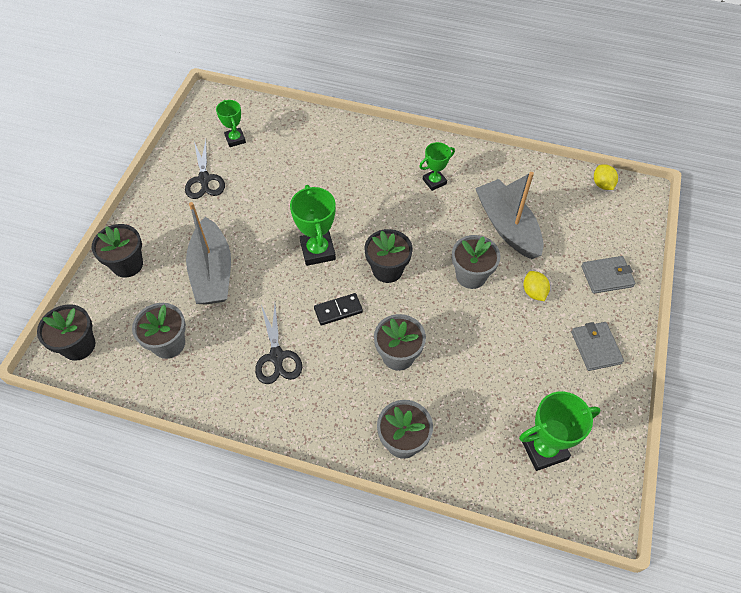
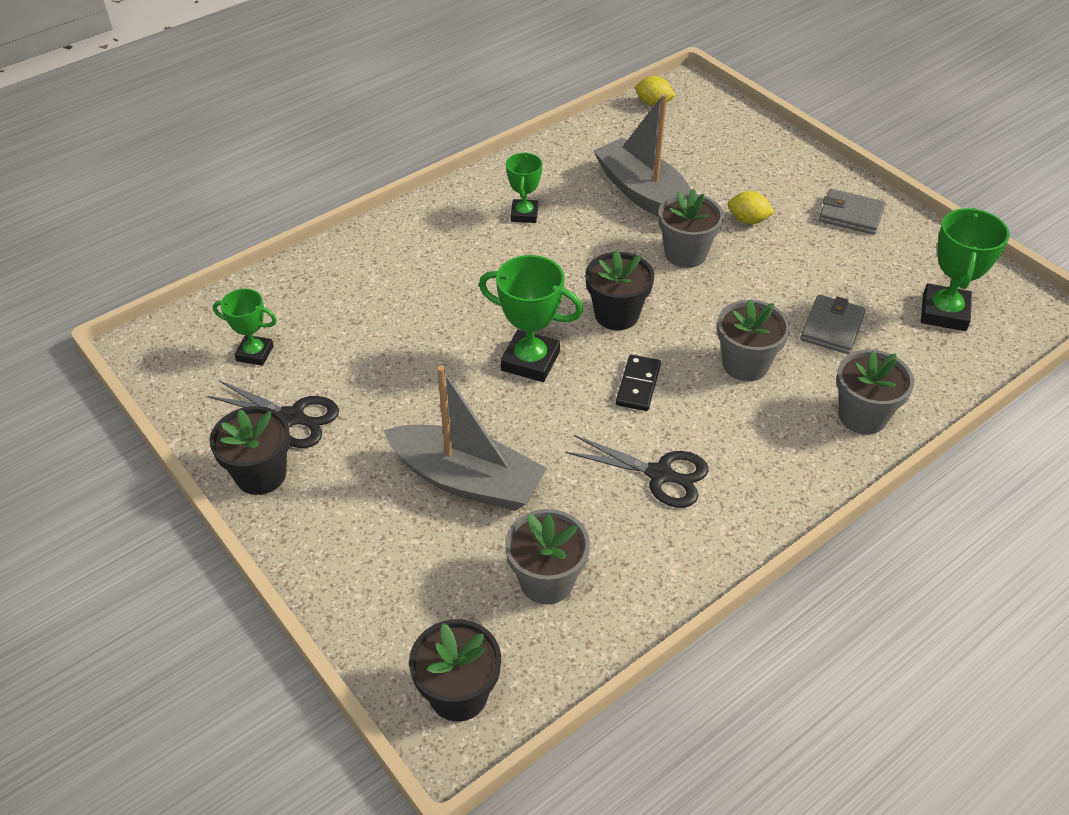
camera: 55 degrees left, 10 degrees down
black flower pot [92,224,143,278] -> black flower pot moved to [210,406,290,495]
grey boat [475,172,544,259] -> grey boat turned 45 degrees clockwise [593,93,691,217]
grey wallet [581,256,636,294] -> grey wallet moved to [800,295,866,354]

